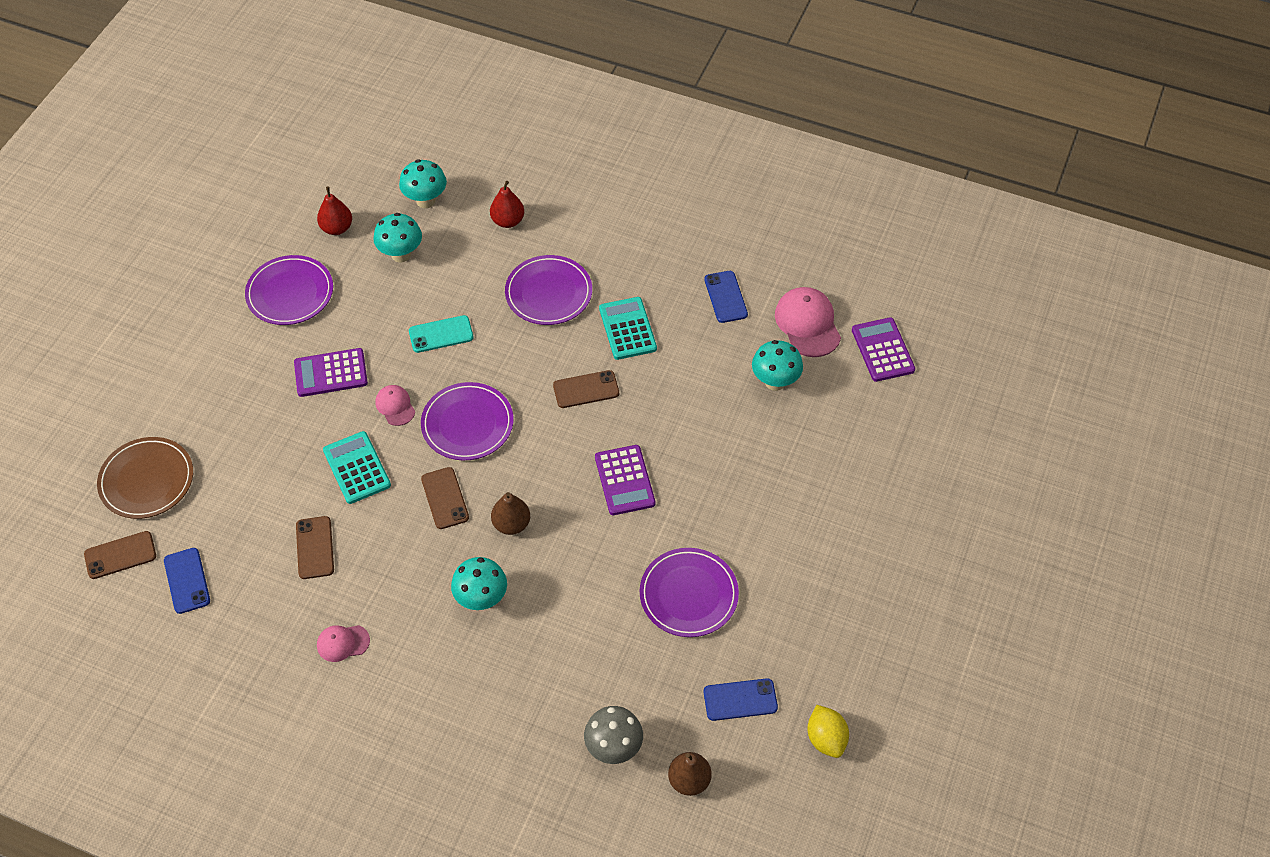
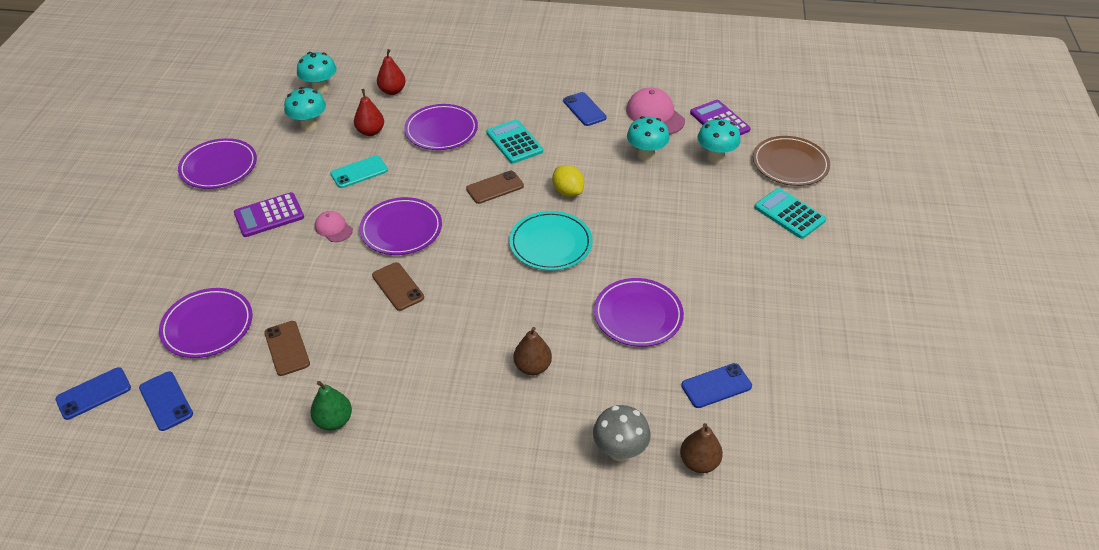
camera: 15 degrees left, 10 degrees down
brown phone [84,531,156,579] -> blue phone [55,367,131,420]
brown plate [97,437,193,519] -> brown plate moved to [753,136,830,186]
red pear [317,187,352,235] -> red pear moved to [354,89,384,136]
pink cap [317,625,370,662] -> green pear [310,381,352,430]
turquoise calculator [323,431,391,504] -> turquoise calculator moved to [754,188,826,239]
turquoise mushroom [451,557,507,610] -> turquoise mushroom moved to [698,118,741,164]
brown pear [491,492,530,535] -> brown pear moved to [513,327,552,375]
purple calculator [595,445,656,515] -> turquoise plate [509,211,593,271]
yellow lemon [807,705,849,758] -> yellow lemon moved to [552,165,584,197]
none -> purple plate [159,288,252,358]

